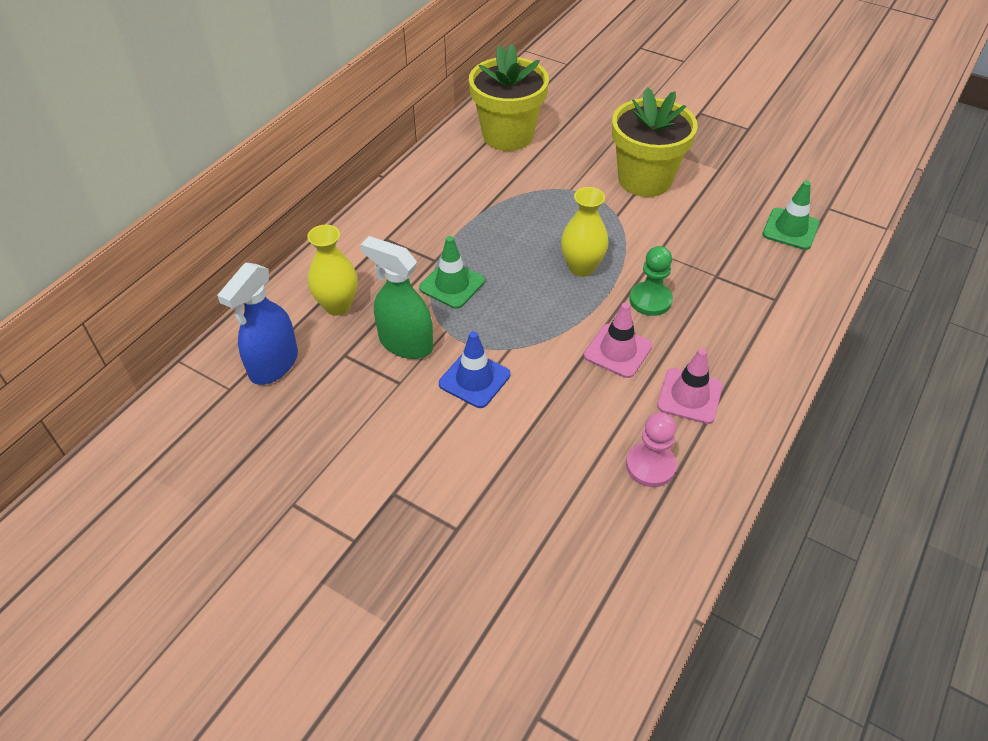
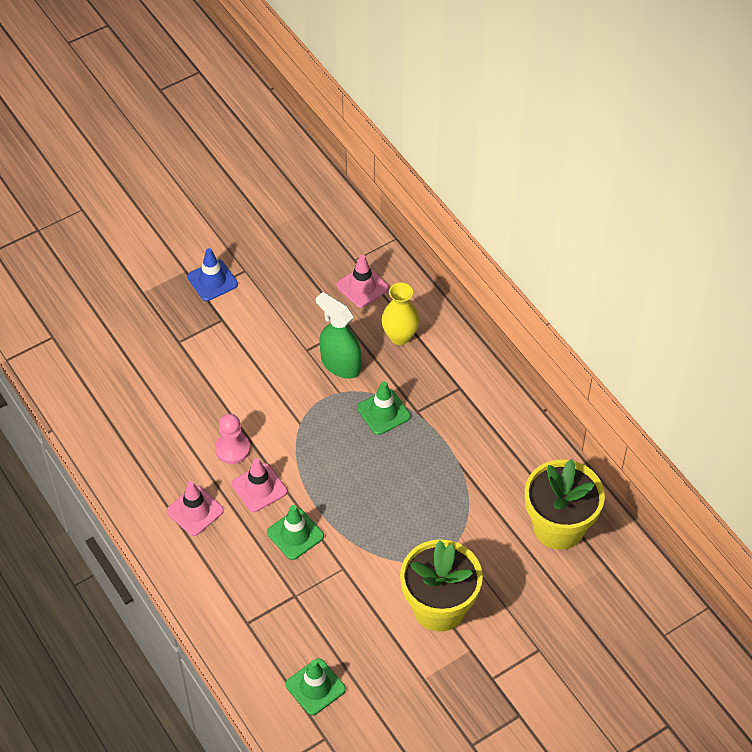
camera: 115 degrees right, 5 degrees up
blue spray bottle [217,262,298,385] -> pink traffic cone [337,255,389,308]
green spray bottle [360,236,433,359] -> green spray bottle turned 105 degrees counterclockwise [316,292,361,379]
blue traffic cone [439,331,510,408] -> blue traffic cone moved to [187,248,238,301]
yellow vase [561,187,609,277] -> none
pink pawn [626,413,677,487] -> pink pawn moved to [215,414,250,464]
green pawn [629,246,673,316] -> green traffic cone [267,505,324,560]

